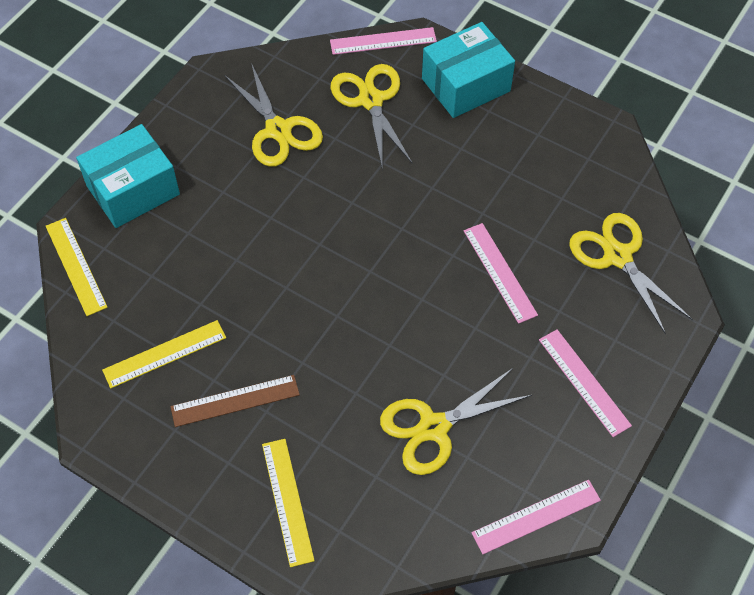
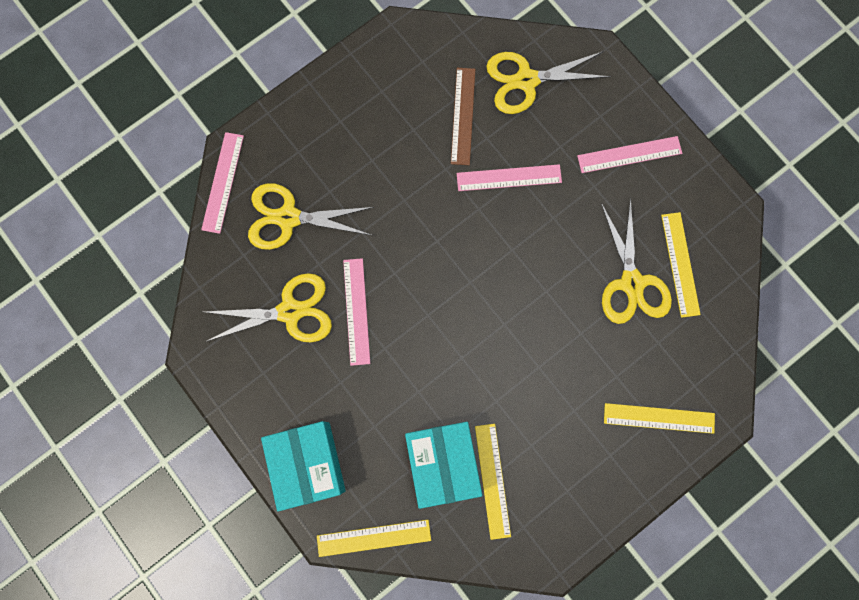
camera: 70 degrees left, 20 degrees up
brown ruler [170,375,300,427] -> brown ruler moved to [451,68,475,165]
turquoise box [422,22,515,118] -> turquoise box moved to [405,422,482,509]
pink ruler [472,480,601,554] -> pink ruler moved to [343,258,370,366]
none -> yellow ruler [661,212,701,318]

